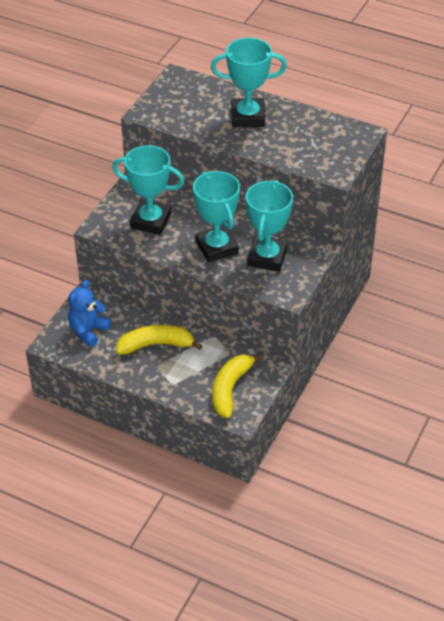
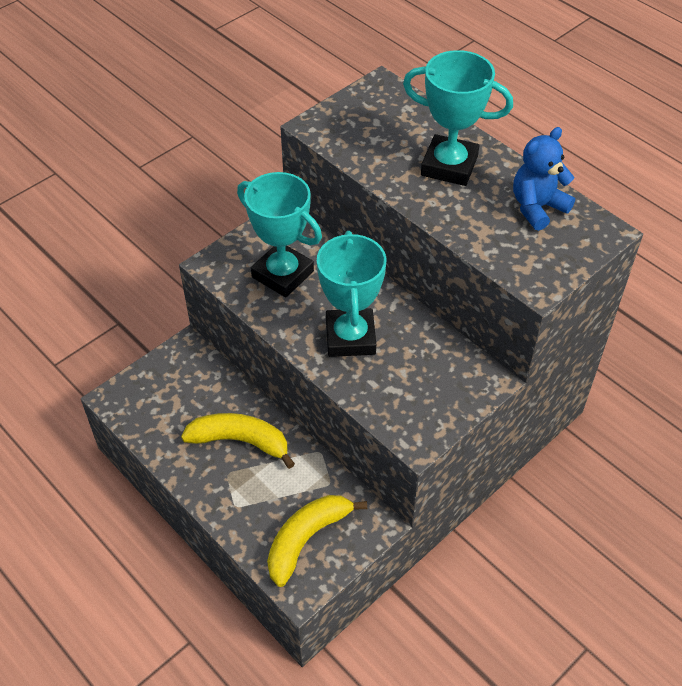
camera: 20 degrees right, 5 degrees up
blue teddy bear [68,280,112,347] -> blue teddy bear moved to [513,127,575,231]
turquoise trophy [246,180,293,272] -> none

